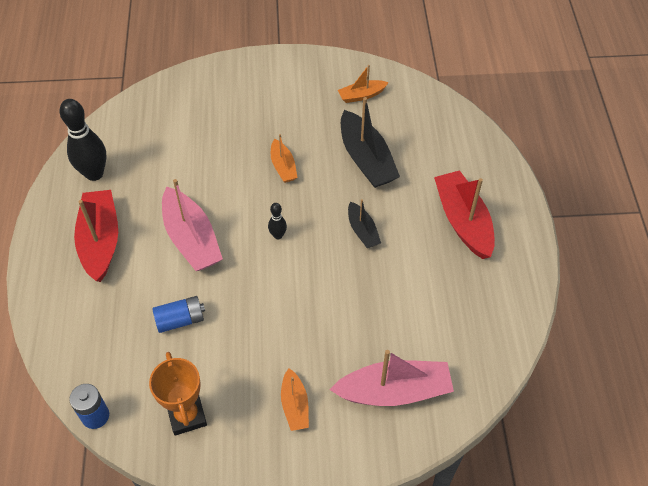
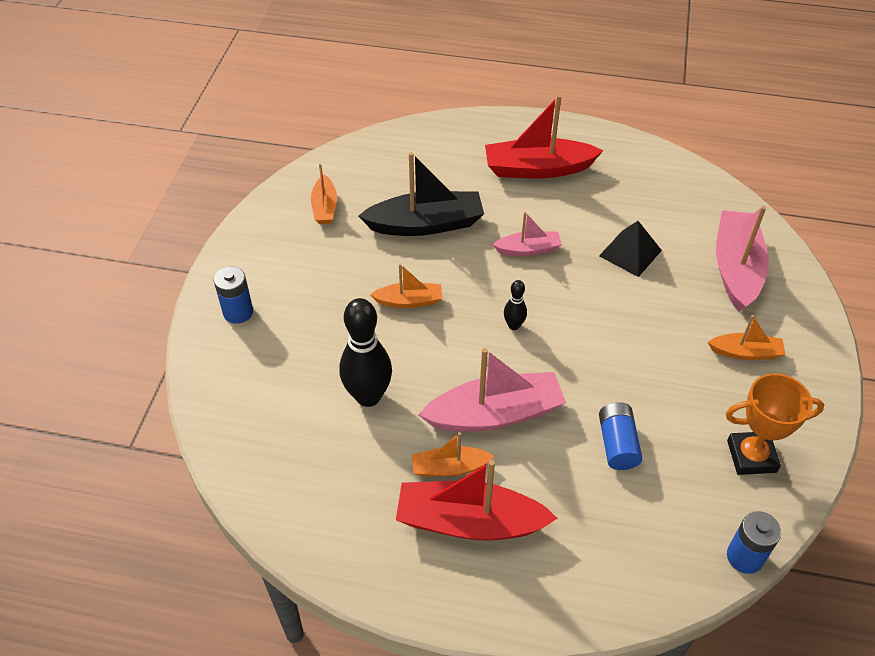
camera: 75 degrees left, 5 degrees down
black bowling pin [60,99,106,181] -> black bowling pin moved to [339,298,392,407]
black boat [348,199,381,248] -> pink boat [493,212,562,256]
none -> blue battery [214,266,253,324]
none -> orange boat [412,432,494,477]
none -> black pyramid [599,221,662,277]

